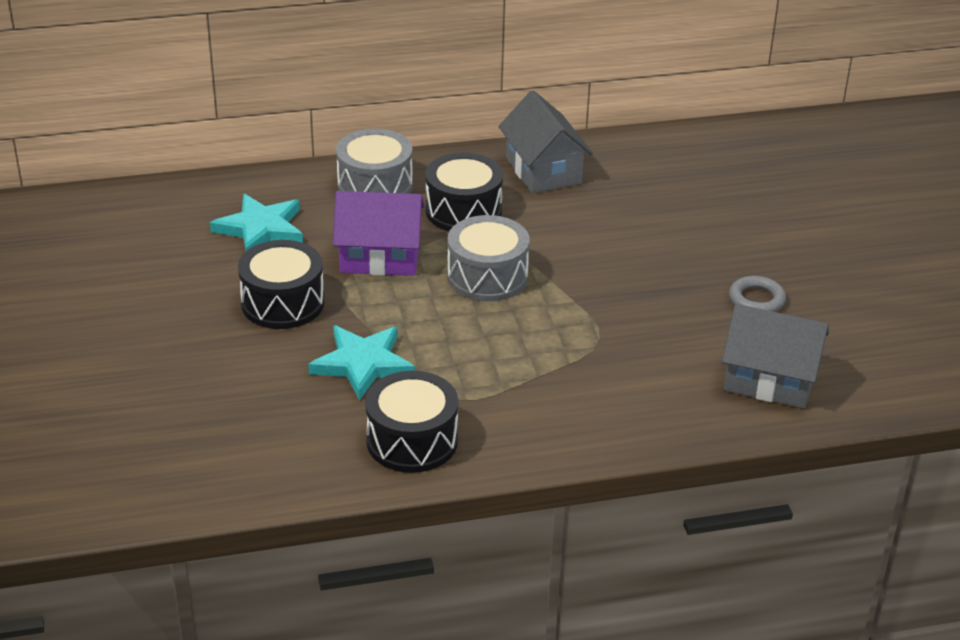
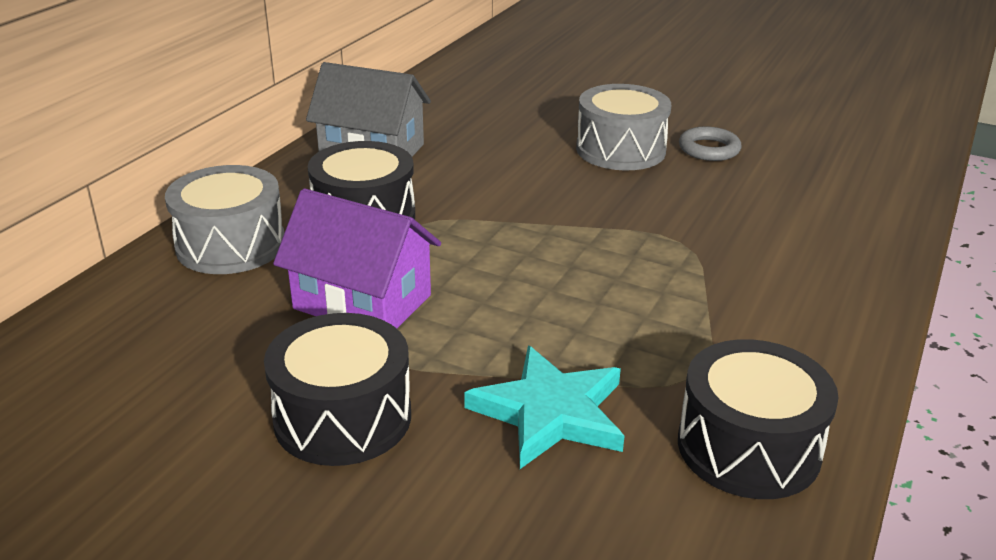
camera: 50 degrees left, 5 degrees down
turquoise star [210,194,303,251] -> none
purple house [333,191,424,276] -> purple house turned 75 degrees clockwise [273,188,441,329]
grey drum [447,215,530,302] -> grey drum moved to [576,84,671,170]
grey house [722,304,829,409] -> none

